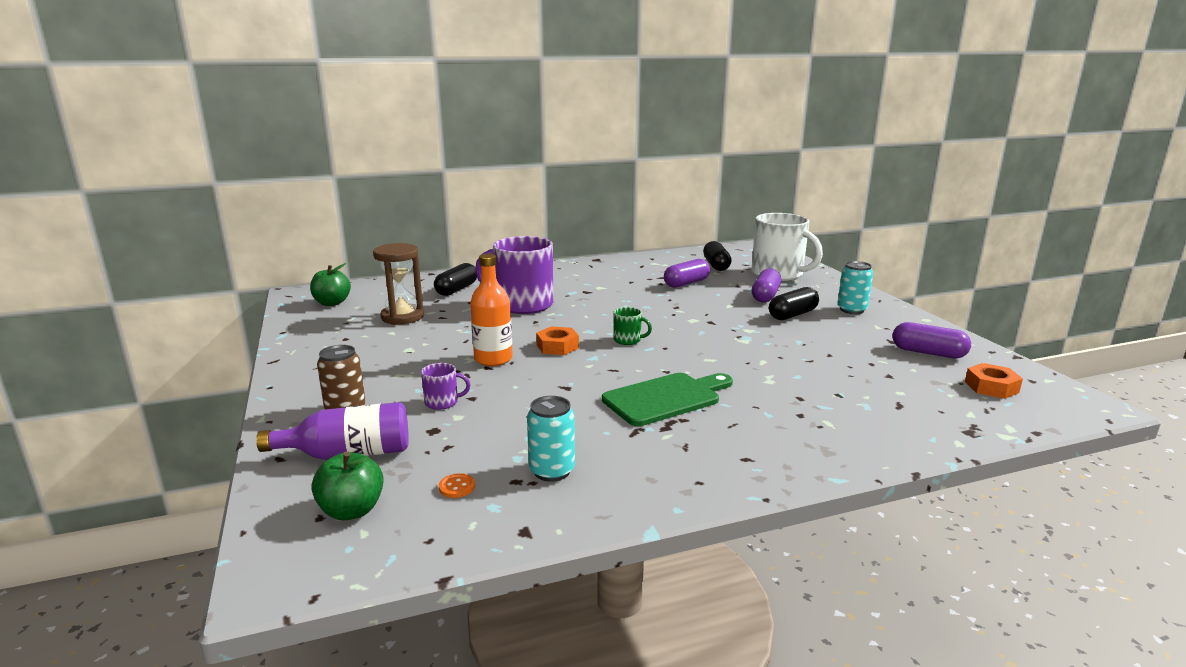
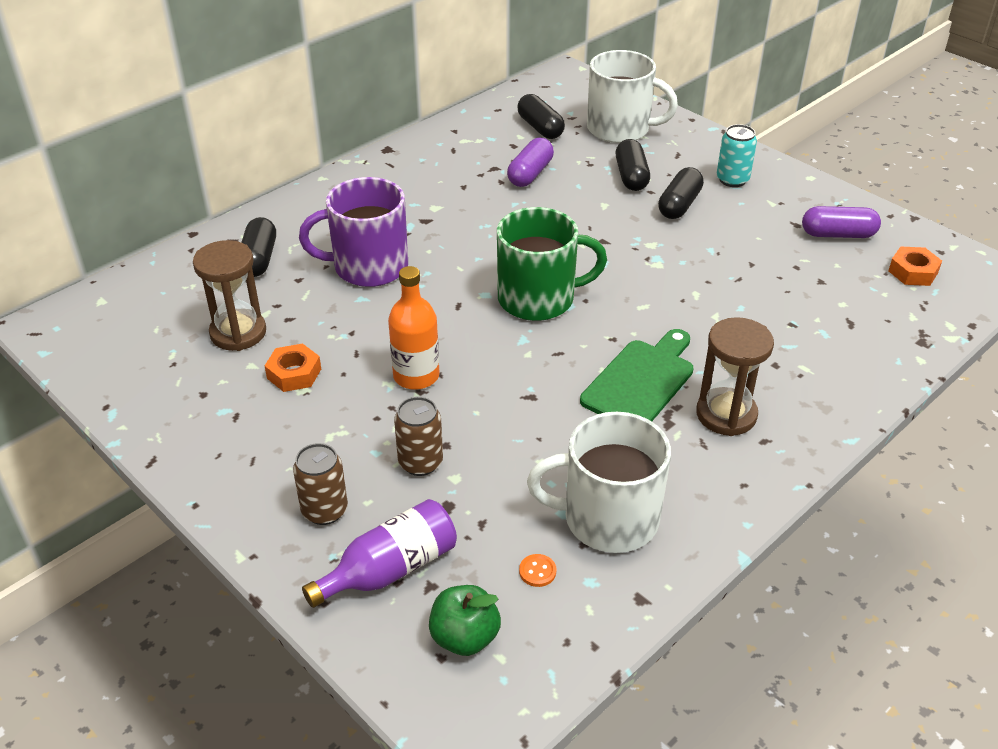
camera: 25 degrees left, 20 degrees up
green apple [310,263,351,306] -> none
purple mug [421,363,471,410] -> brown can [394,397,443,476]
turquoise can [527,396,575,482] -> white mug [527,412,671,553]
orange nut [536,326,579,355] -> orange nut moved to [265,344,321,392]
green mug [614,307,652,345] -> green mug [497,207,607,321], size x2.35
purple capsule [752,268,781,303] -> black capsule [616,139,650,191]
none -> brown hourglass [696,317,774,436]

